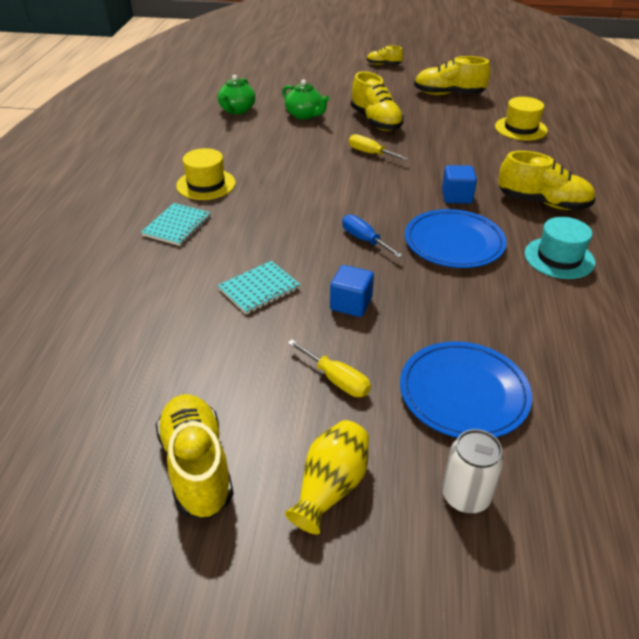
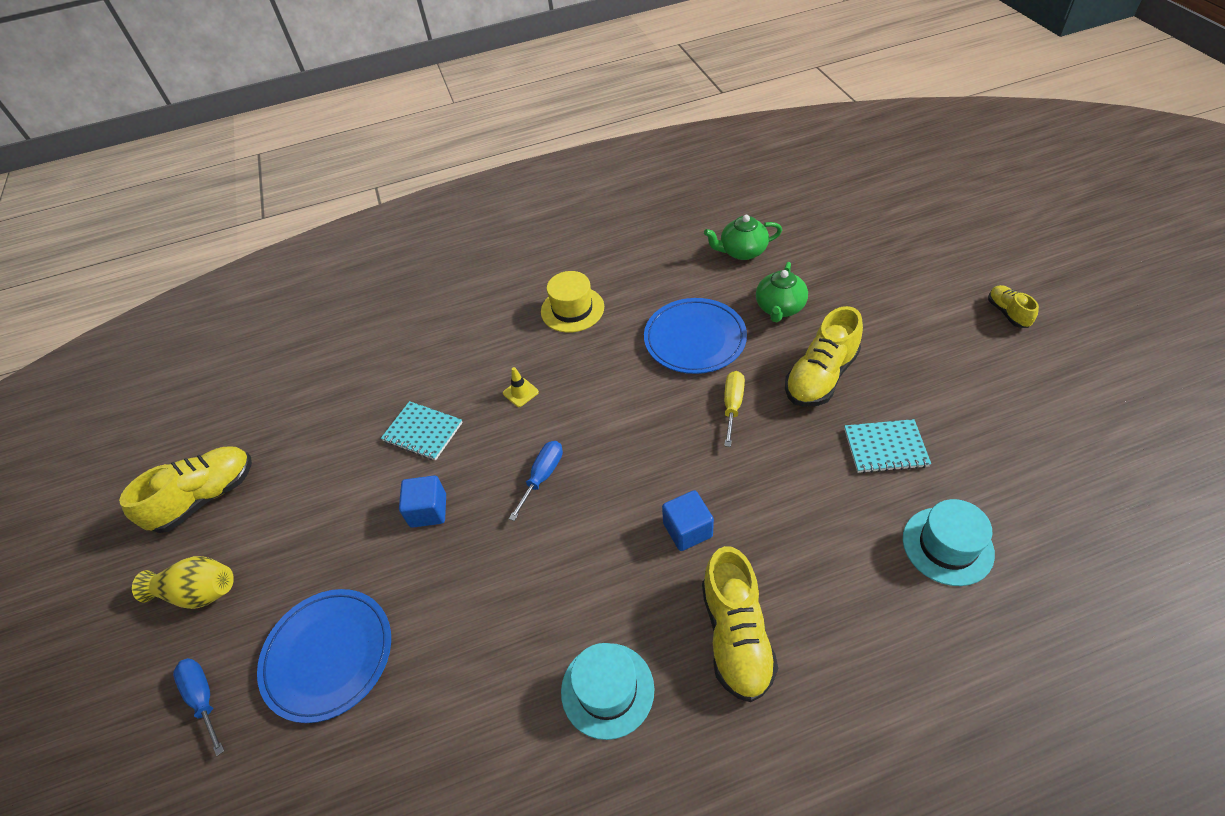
camera: 70 degrees right, 10 degrees up
turquoise notebook [141,203,211,246] -> turquoise notebook moved to [844,419,931,473]
yellow screwdriver [288,340,371,397] -> none
blue plate [405,209,507,268] -> blue plate moved to [644,298,747,374]
yellow shoe [414,56,491,95] -> none
white can [442,429,504,514] -> blue screwdriver [173,658,224,756]
yellow hat [495,97,548,141] -> turquoise hat [903,499,995,586]
none -> yellow traffic cone [503,367,539,407]

